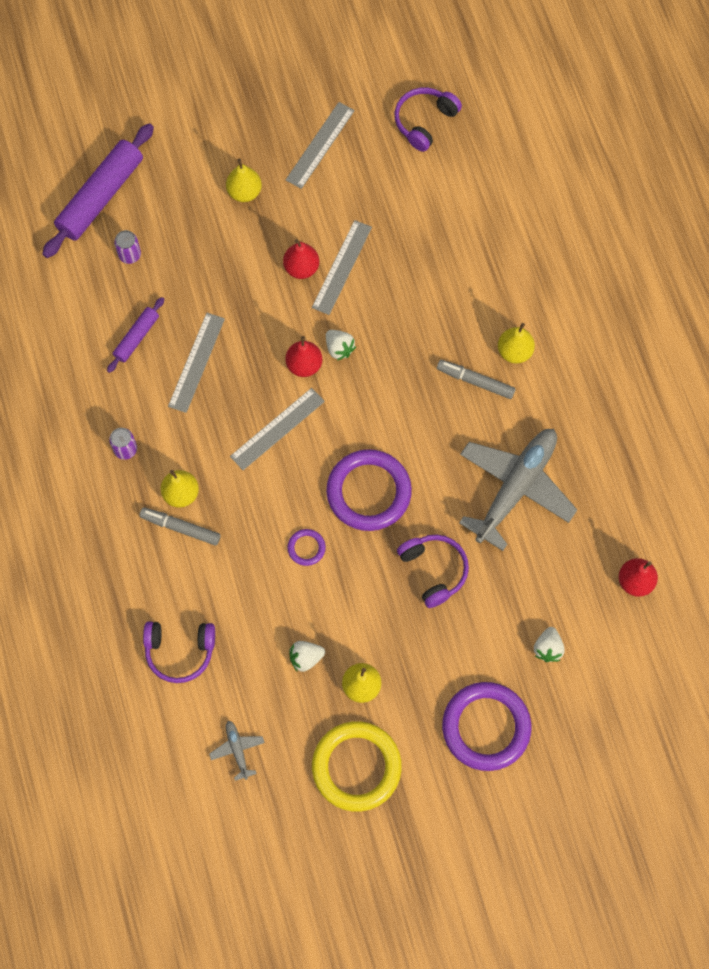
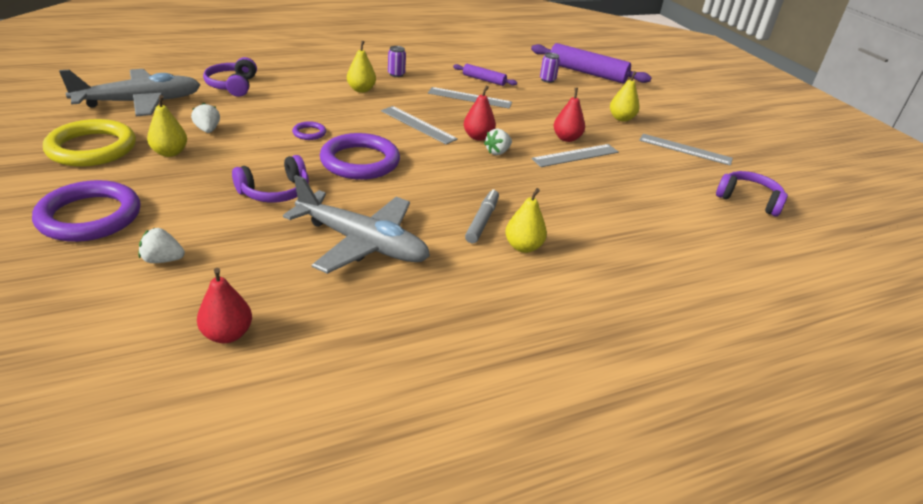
camera: 80 degrees right, 35 degrees down
grey marker [139,507,221,546] -> none
grey plane [209,720,265,781] -> grey plane [59,69,201,116], size x2.40
grey ruler [312,220,372,315] -> grey ruler turned 45 degrees counterclockwise [532,144,619,167]

